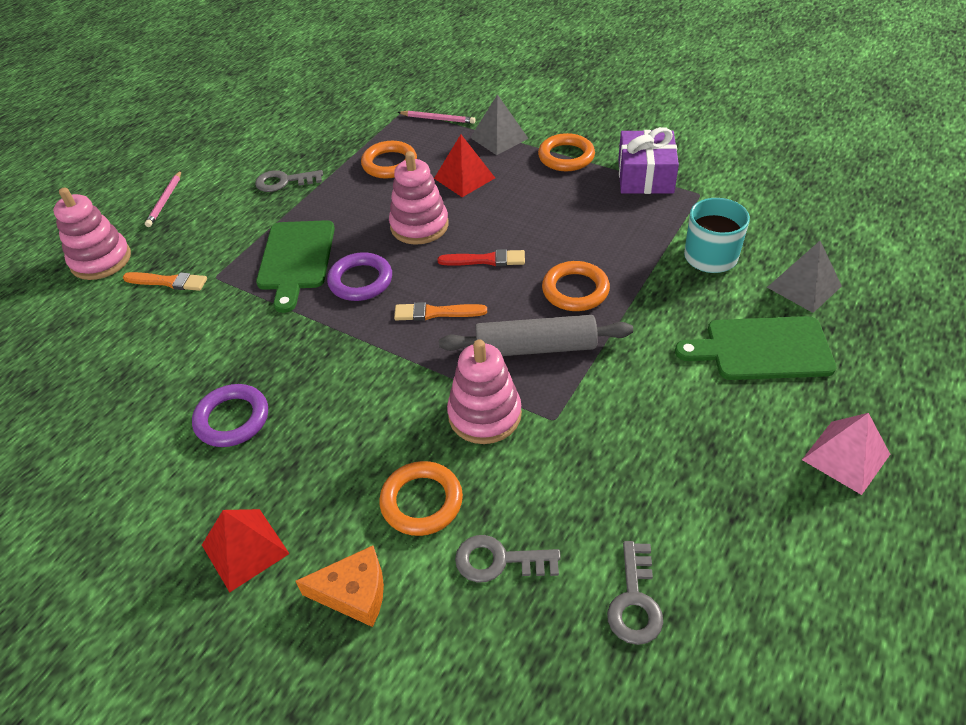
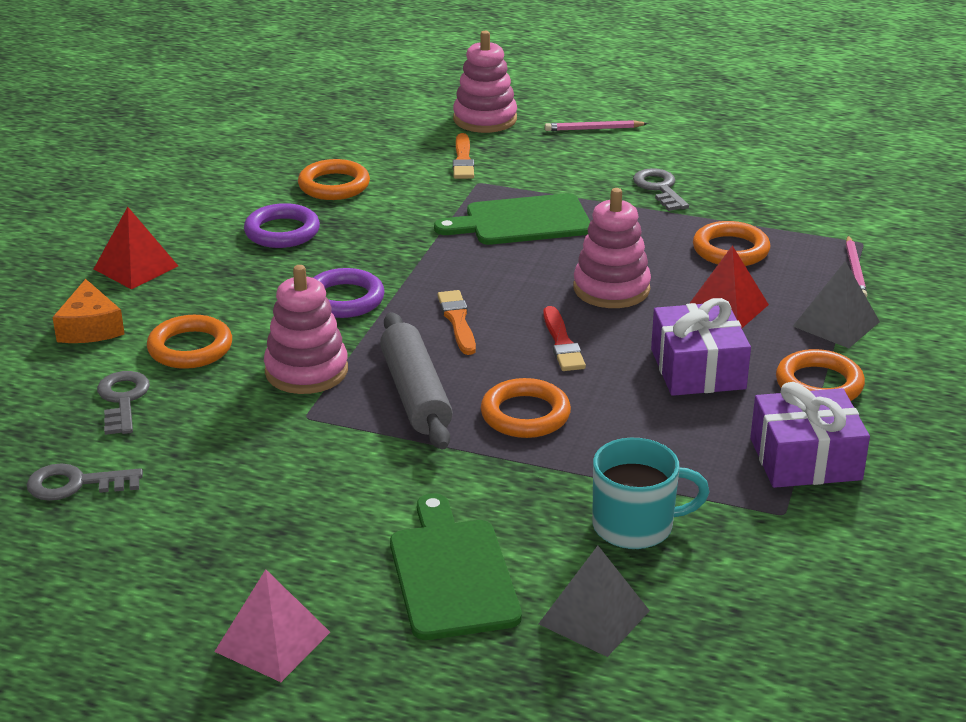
camera: 75 degrees right, 15 degrees down
purple ring [327,252,392,301] -> purple ring moved to [313,268,385,318]
none -> orange ring [298,159,370,200]
none -> purple gift [651,298,751,396]

